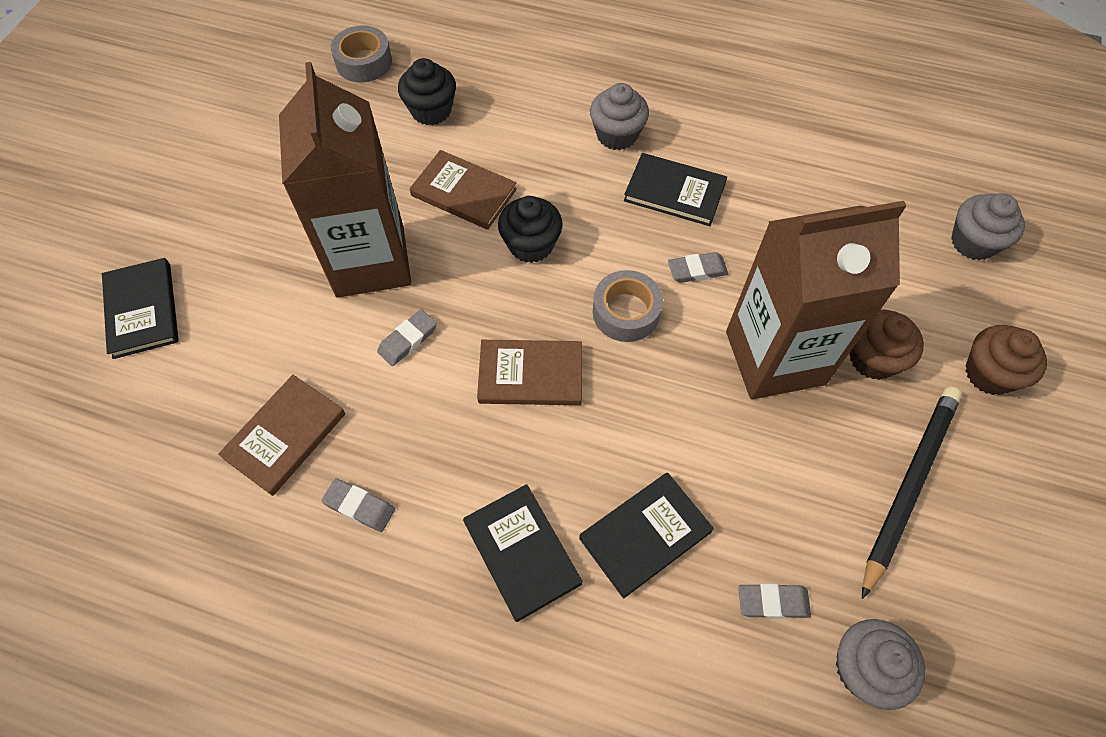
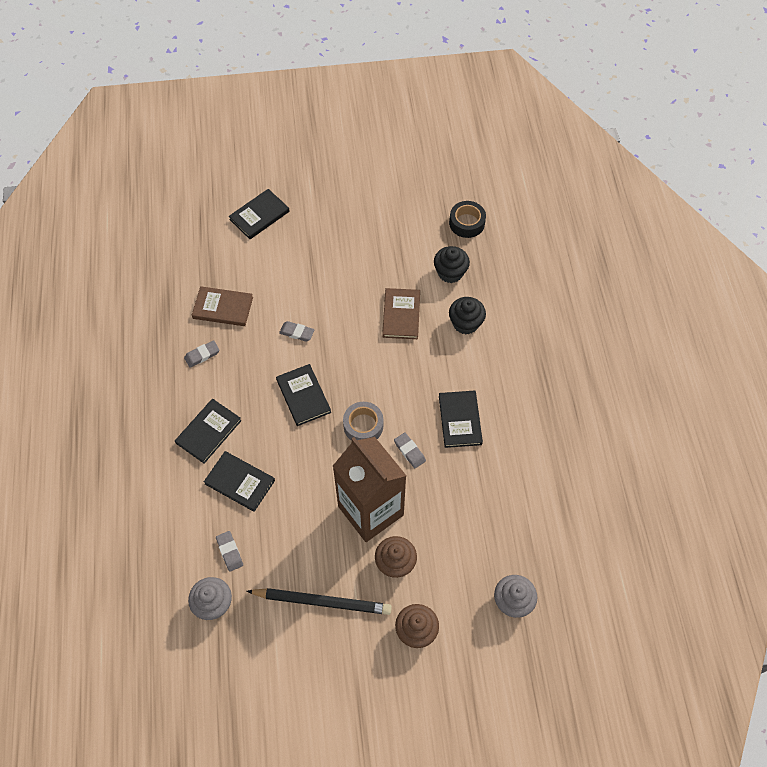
camera: 65 degrees right, 0 degrees up
brown carton [279,62,411,298] -> none
grey eraser [321,478,395,532] -> grey eraser turned 60 degrees clockwise [184,340,219,368]
grey tape [331,25,392,83] -> black tape [449,201,486,238]
brown book [477,340,582,405] -> black book [276,364,331,426]
black cupcake [498,196,563,263] -> black cupcake moved to [449,297,486,335]
grey cupcake [590,83,649,150] -> none

